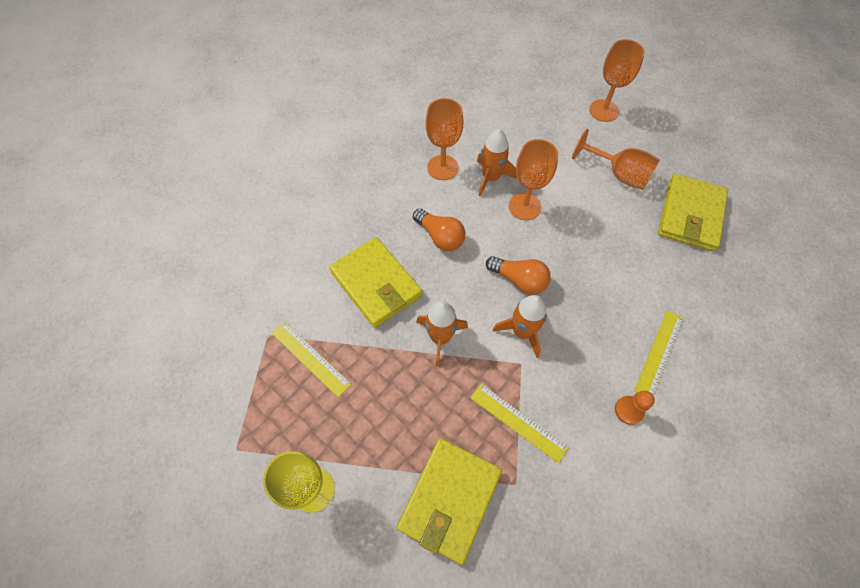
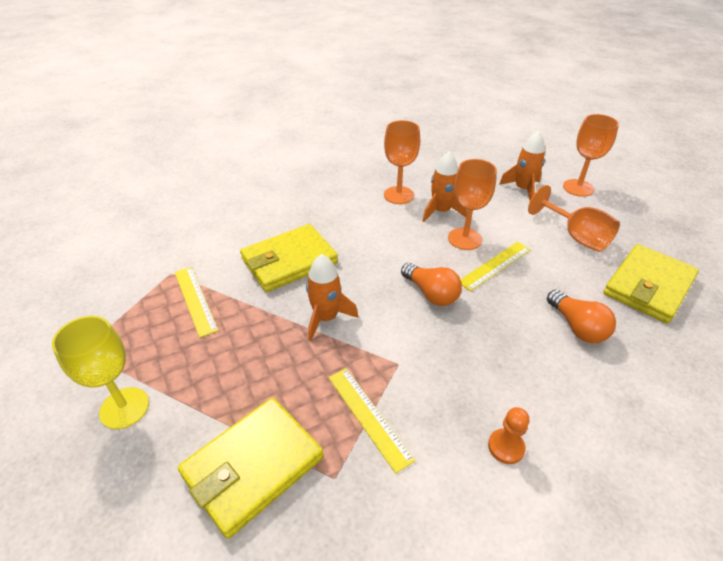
camera: 20 degrees right, 20 degrees down
yellow wallet [329,237,422,328] -> yellow wallet turned 75 degrees clockwise [240,224,338,292]
orange light bulb [413,208,465,251] -> orange light bulb moved to [547,290,616,343]
orange rocket [493,295,547,358] -> orange rocket moved to [499,131,545,200]
yellow ruler [634,310,683,396] -> yellow ruler moved to [460,242,531,291]

